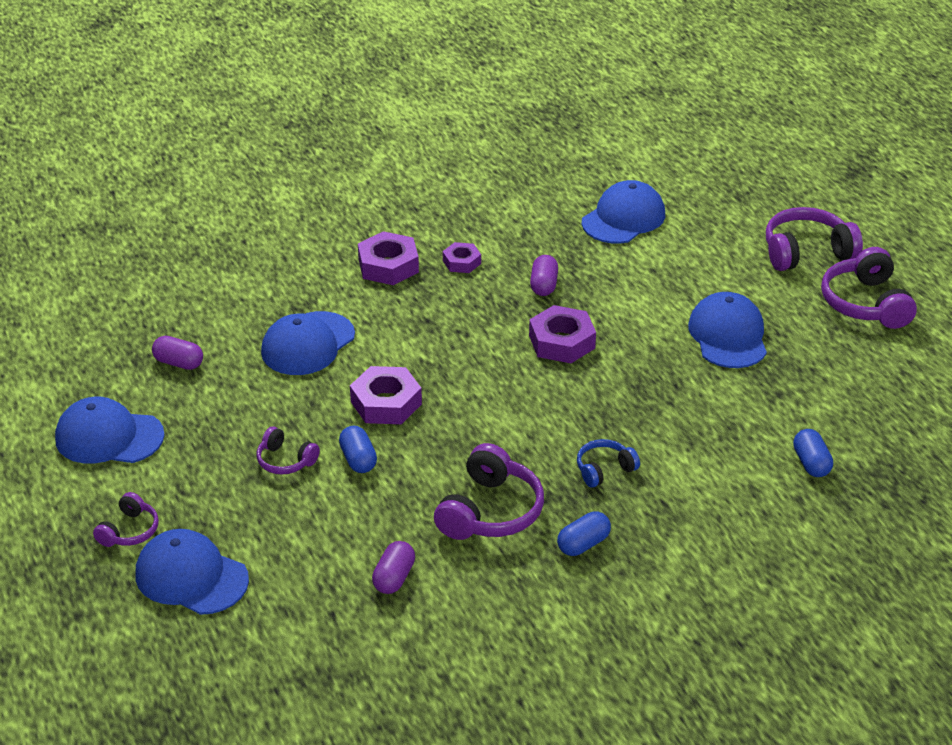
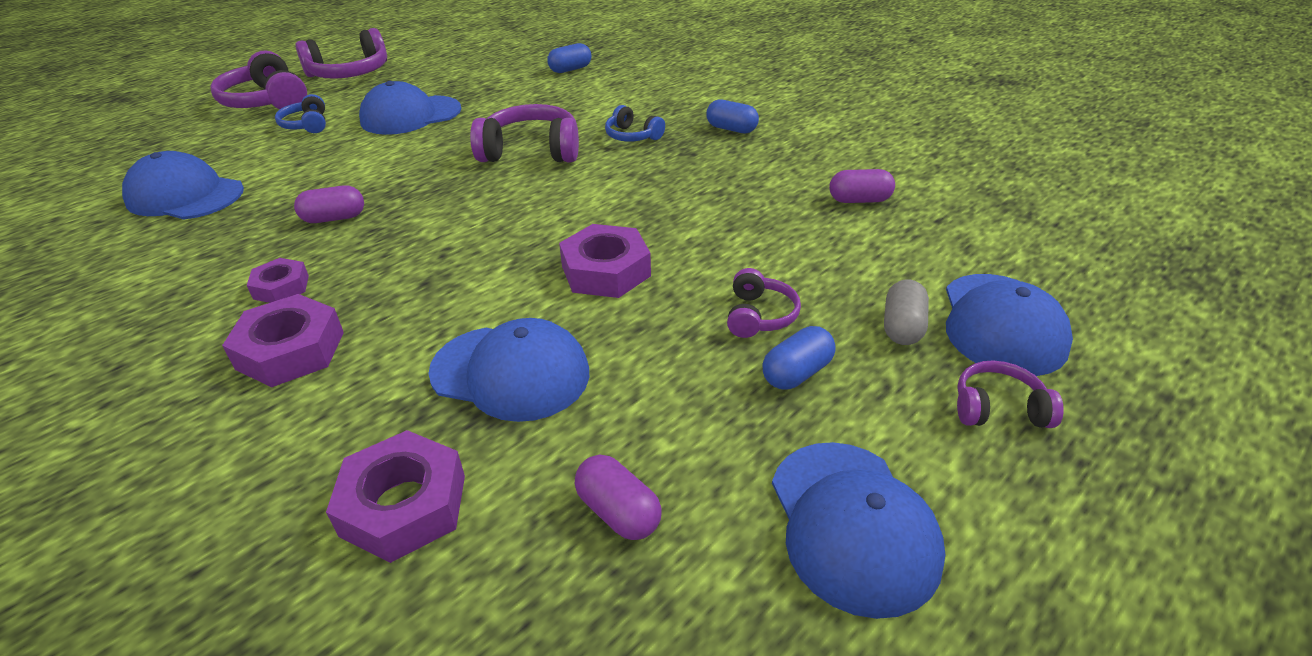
camera: 110 degrees left, 0 degrees up
purple capsule [152,336,203,370] -> purple capsule turned 45 degrees counterclockwise [575,455,662,540]
blue capsule [339,426,377,473] -> blue capsule moved to [762,326,836,390]
purple headphones [434,443,544,540] -> purple headphones moved to [470,104,579,162]
purple nut [529,305,596,363] -> purple nut moved to [326,430,465,563]
none -> blue headphones [275,94,326,133]
none -> grey capsule [884,279,929,345]

